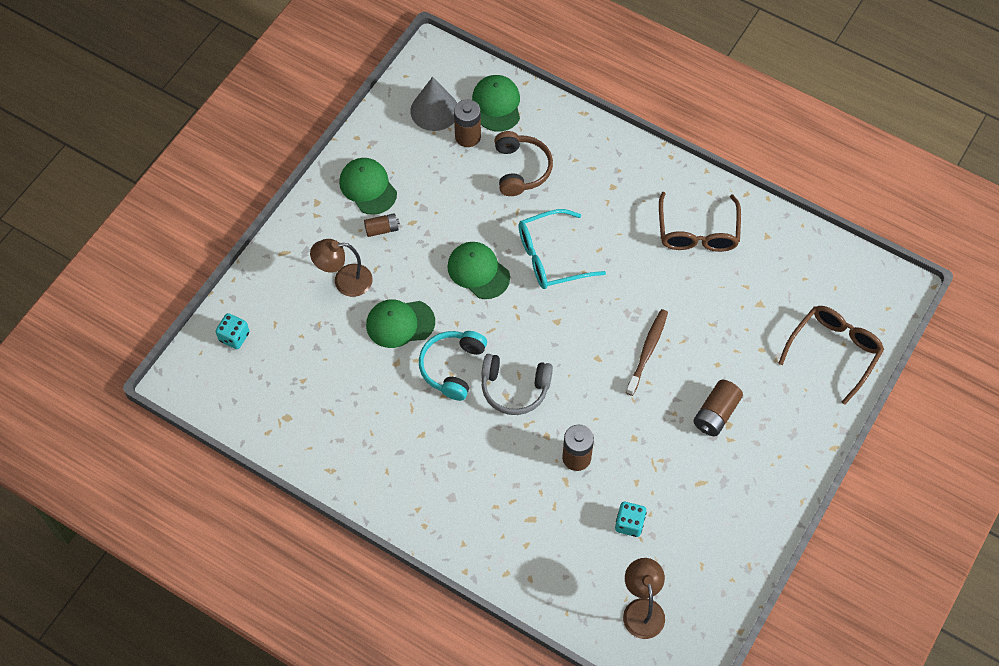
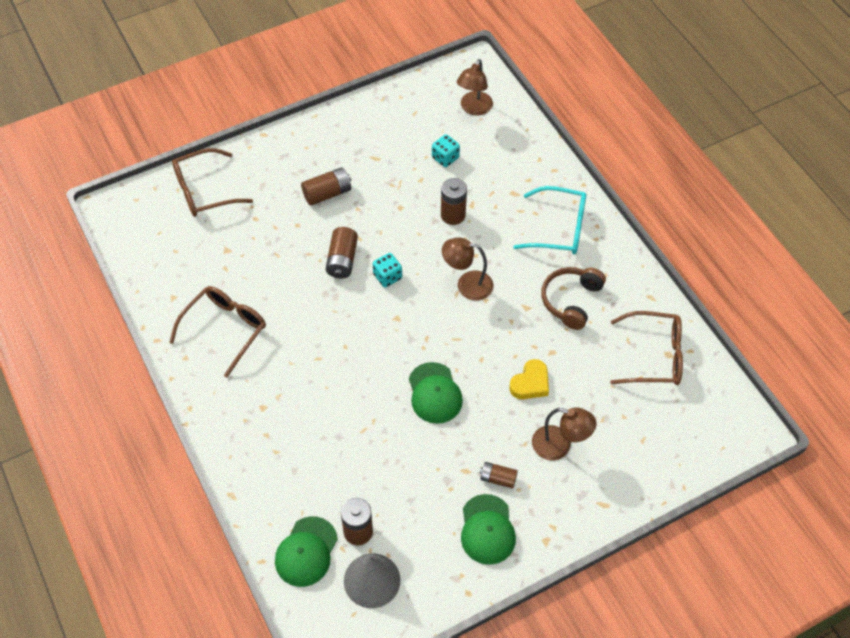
camera: 150 degrees left, 5 degrees down
turquoise dice [215,313,250,349] -> turquoise dice moved to [373,253,402,287]
green cap [366,299,435,348] -> yellow heart [509,359,549,399]
turquoise headphones [419,331,487,401] -> none
grey headphones [481,354,553,415] -> brown lamp [442,237,494,301]
brown headphones [494,131,553,196] -> brown headphones moved to [541,267,606,330]
turquoise glasses [518,209,606,289] -> turquoise glasses moved to [513,186,586,254]
brown toothbrush [626,309,668,396] -> brown battery [326,227,358,279]
none -> brown glasses [610,311,683,385]

